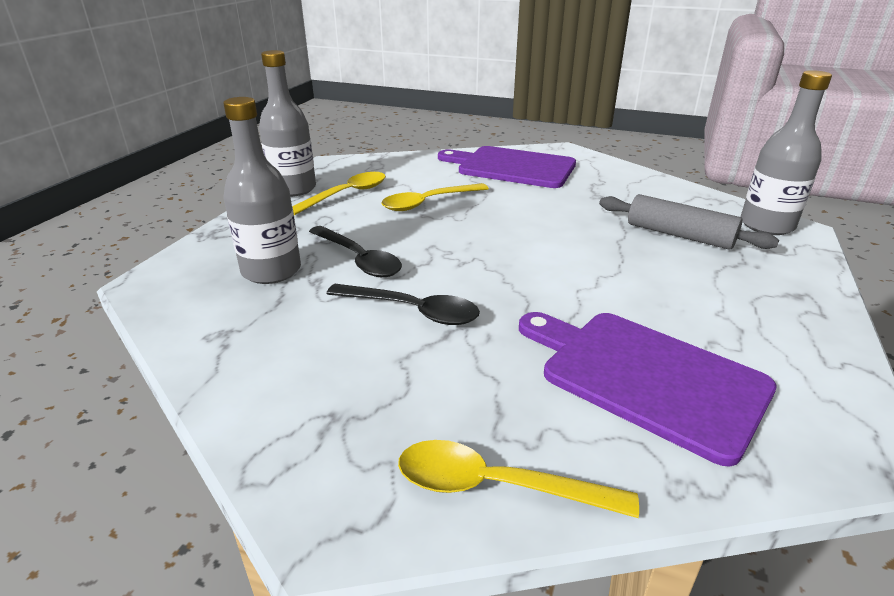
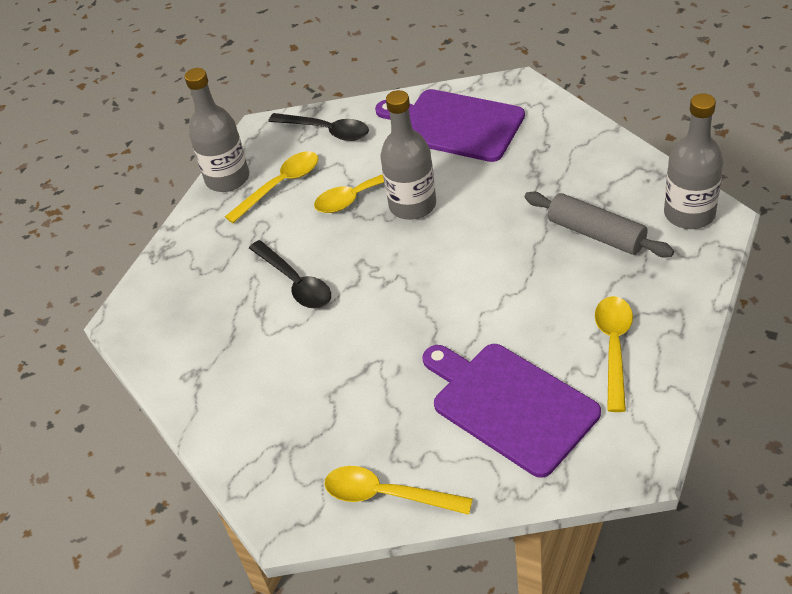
camera: 10 degrees right, 15 degrees up
grey bottle [223,97,301,284] -> grey bottle moved to [380,90,436,220]
black spoon [326,284,480,325] -> black spoon moved to [268,113,369,141]
none -> yellow spoon [595,296,633,412]

